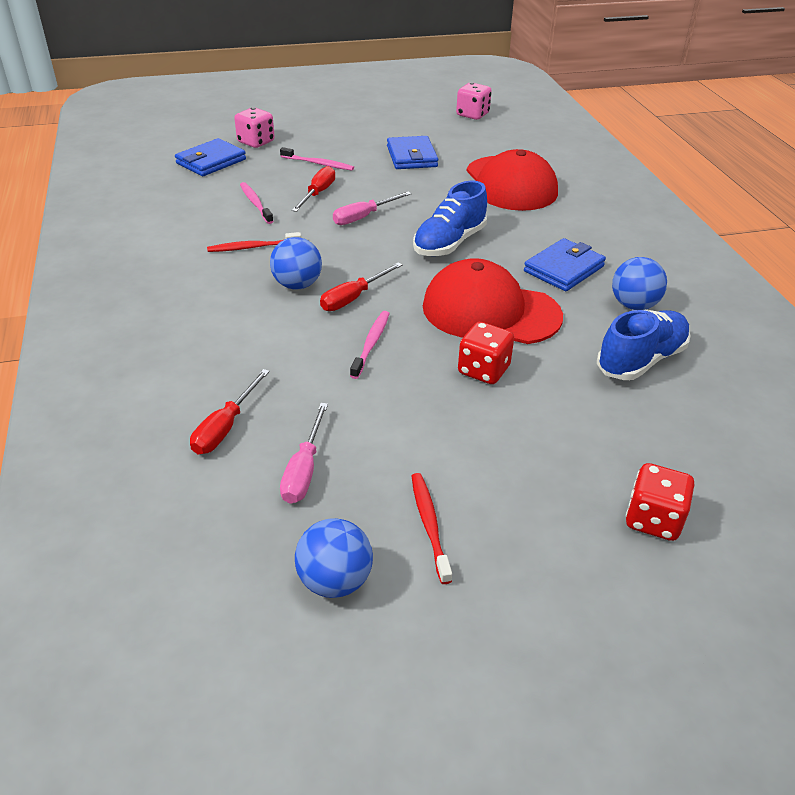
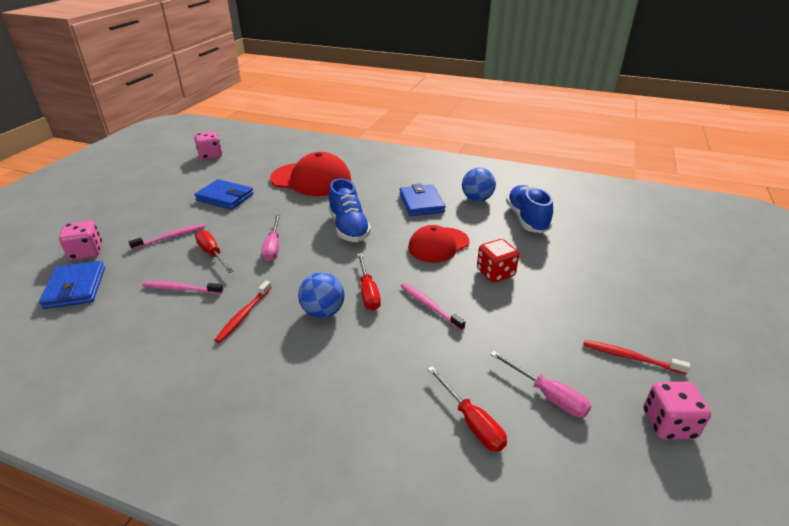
camera: 55 degrees left, 5 degrees down
blue ball [295,518,373,598] -> pink dice [643,382,711,440]
red cap [423,258,563,344] -> red cap [408,225,470,262], size x0.65
red dice [626,463,694,541] -> none

